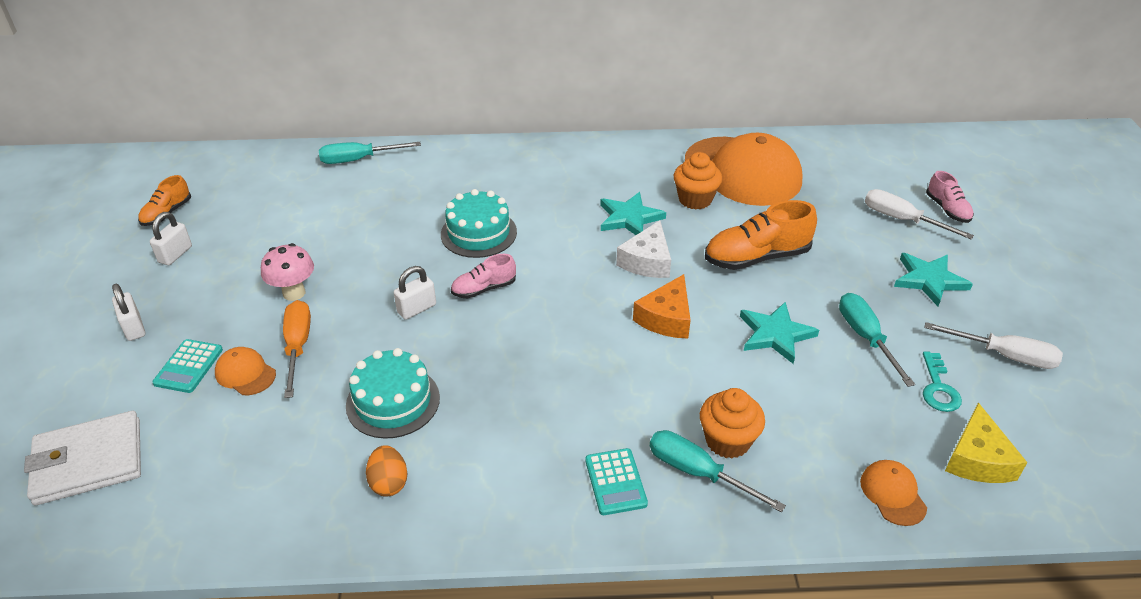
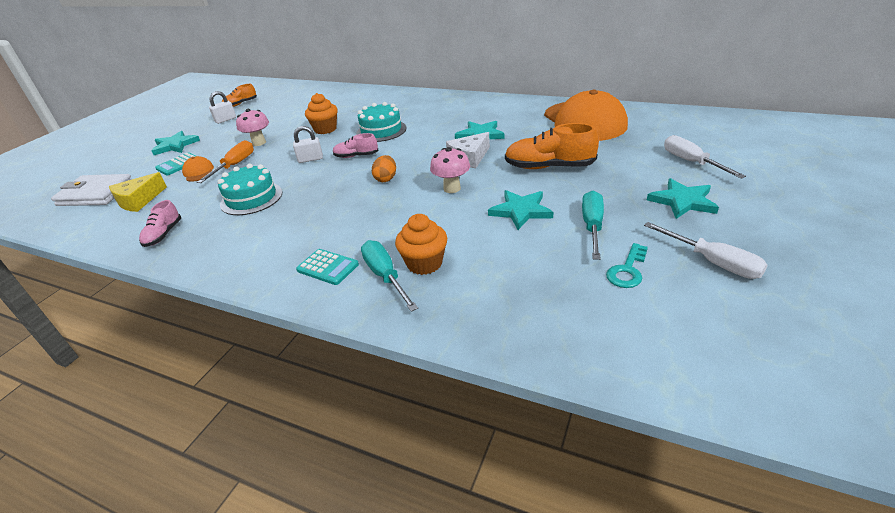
camera: 30 degrees right, 5 degrees down
white padlock [112,284,145,341] -> turquoise star [152,131,200,155]
turquoise screwdriver [319,142,421,164] -> none
orange egg [366,445,407,497] -> orange egg moved to [372,155,396,182]
turquoise calculator [585,448,648,515] -> turquoise calculator turned 75 degrees counterclockwise [296,249,359,285]
orange cheese [633,274,691,339] -> pink mushroom [430,147,470,193]
orange cupcake [674,152,722,209] -> orange cupcake moved to [305,93,338,134]
orange cap [860,460,927,526] -> none
pink shoe [926,171,974,223] -> pink shoe moved to [139,200,181,247]
yellow cheese [945,403,1028,483] -> yellow cheese moved to [109,172,167,212]

